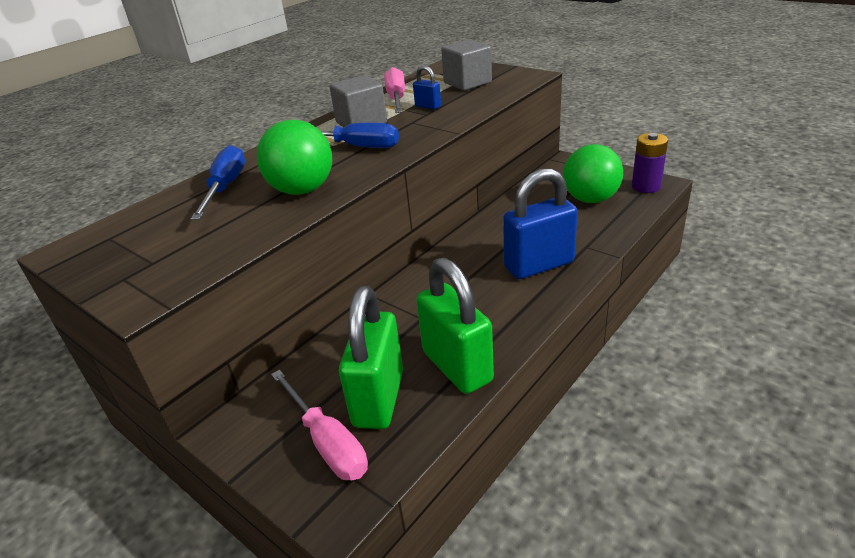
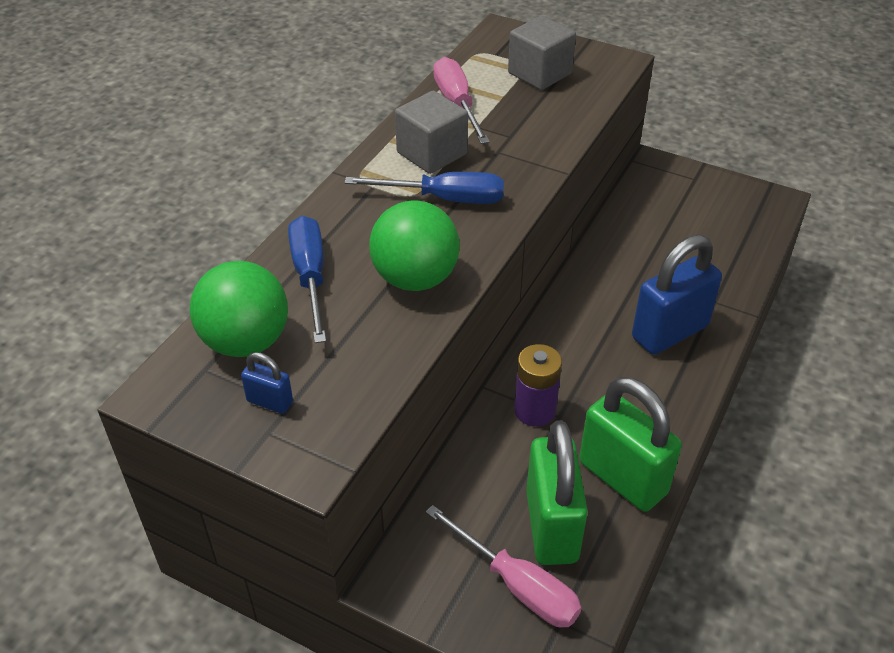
camera: 15 degrees left, 10 degrees up
blue padlock [413,65,441,109] -> blue padlock moved to [241,352,293,414]
green ball [563,144,623,203] -> green ball moved to [190,261,288,357]
purple battery [632,133,668,193] -> purple battery moved to [514,344,562,427]

